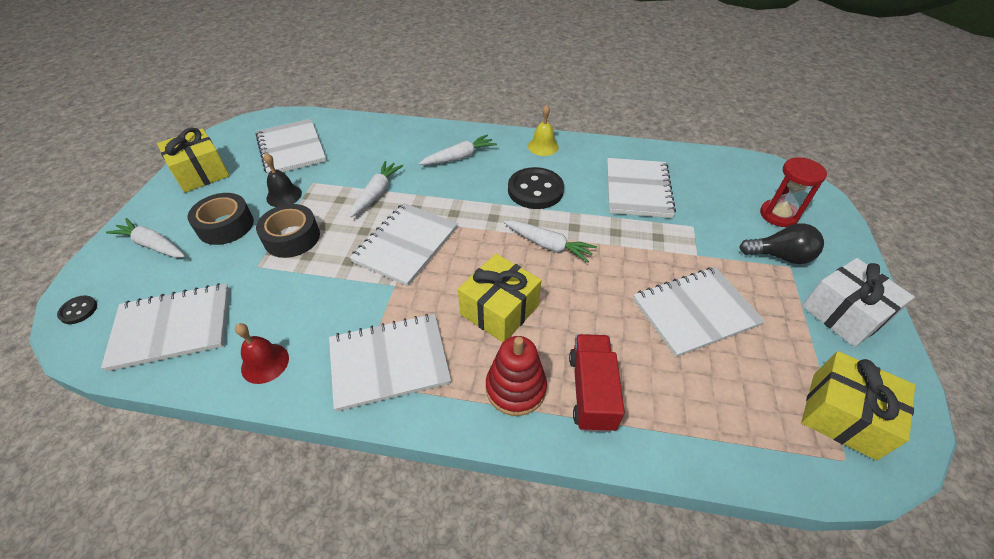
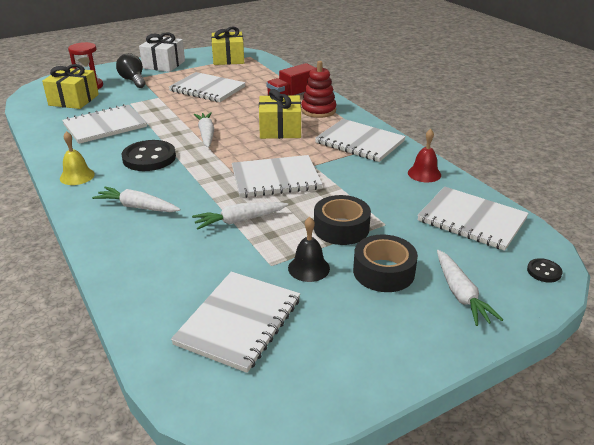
camera: 130 degrees left, 15 degrees down
yellow gift [157,127,230,193] -> yellow gift moved to [42,64,99,109]

